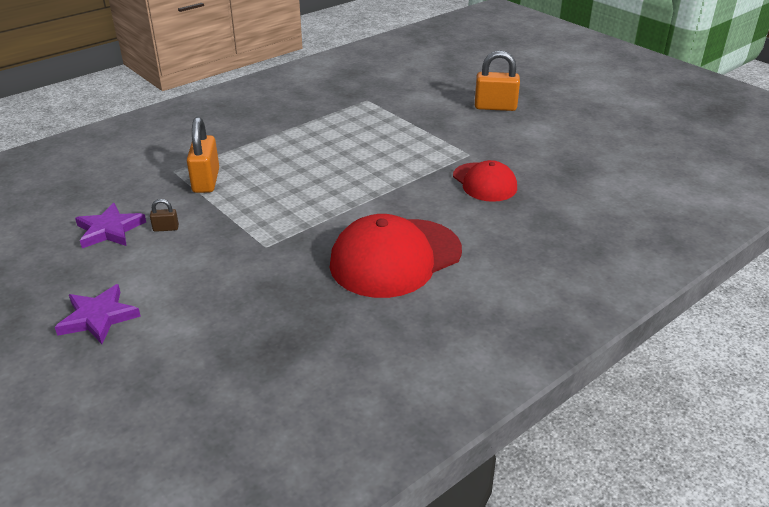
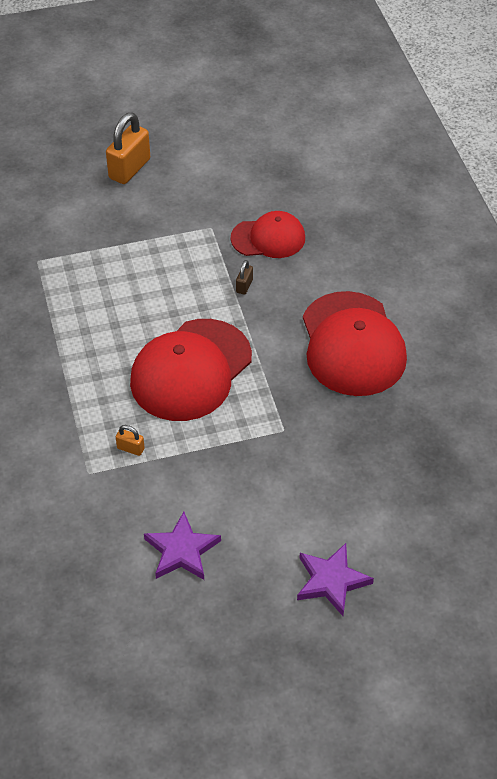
camera: 65 degrees left, 15 degrees up
brown padlock [150,199,179,232] -> brown padlock moved to [236,260,253,295]
orange padlock [187,117,219,193] -> orange padlock [116,425,145,456], size x0.46
none -> red cap [130,319,252,421]

